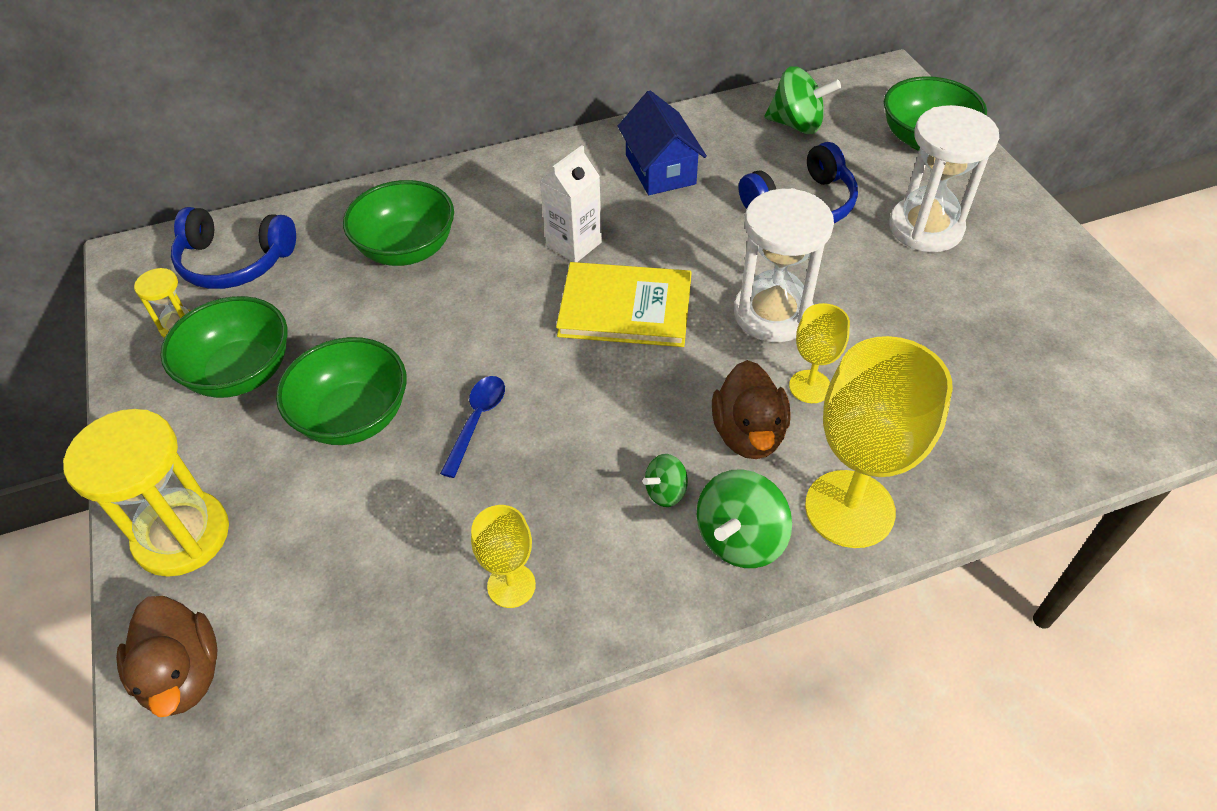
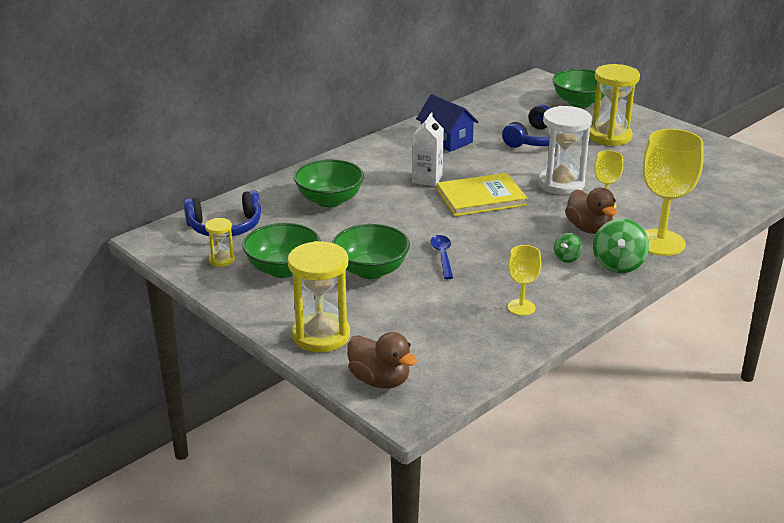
camera: 25 degrees left, 20 degrees down
green spinning top [765,66,841,134] -> none
white hourglass [889,105,999,252] -> yellow hourglass [589,64,640,146]

